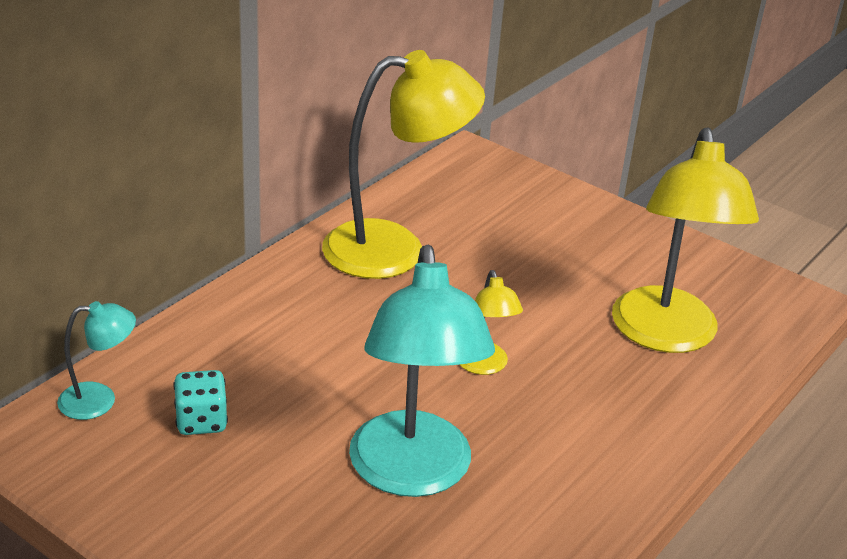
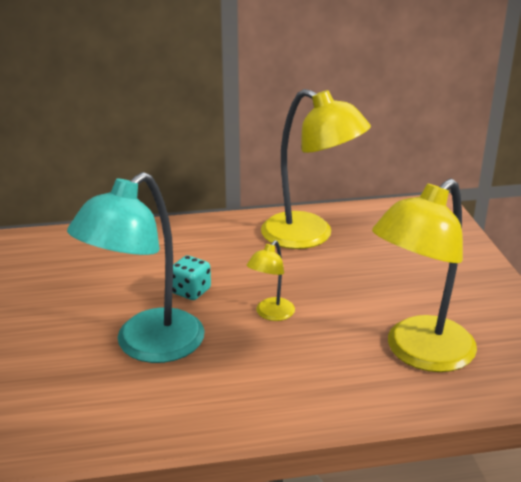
camera: 45 degrees right, 5 degrees down
turquoise lamp [57,301,136,420] -> none
turquoise dice [173,370,228,435] -> turquoise dice moved to [172,255,211,300]

